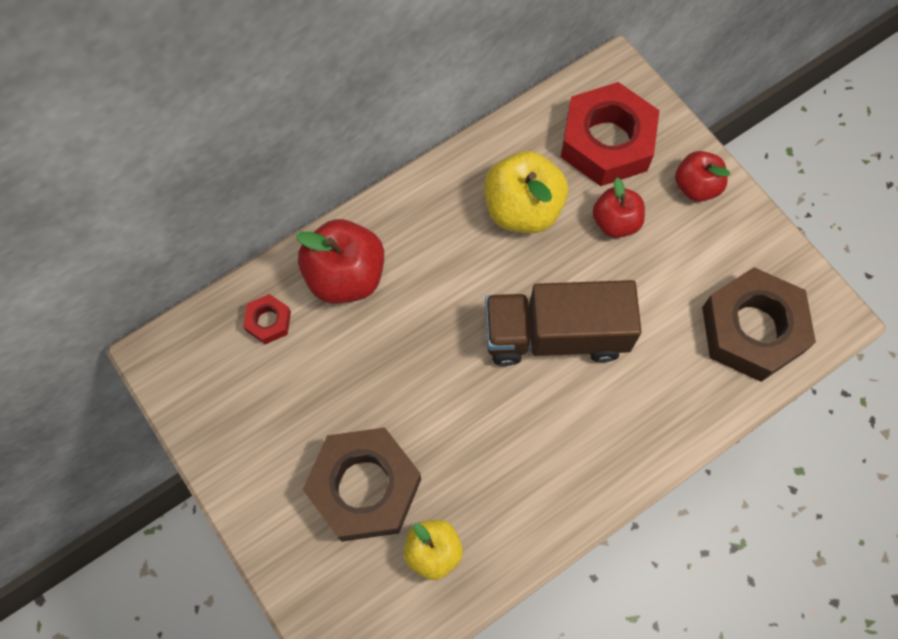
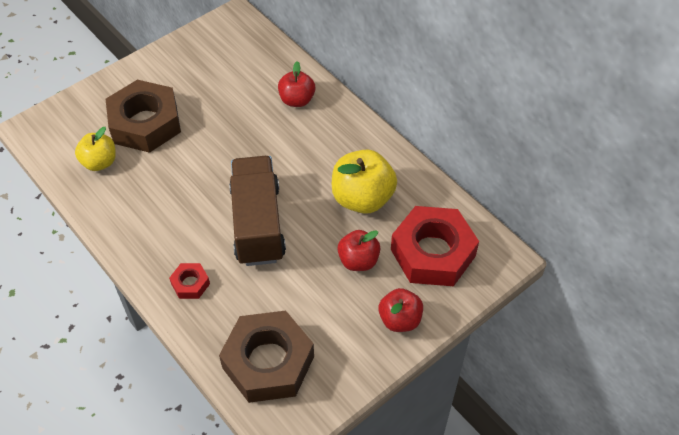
camera: 85 degrees right, 15 degrees down
red nut [243,294,291,344] -> red nut moved to [169,263,210,299]
red apple [296,219,384,304] -> red apple [278,61,315,107], size x0.63

